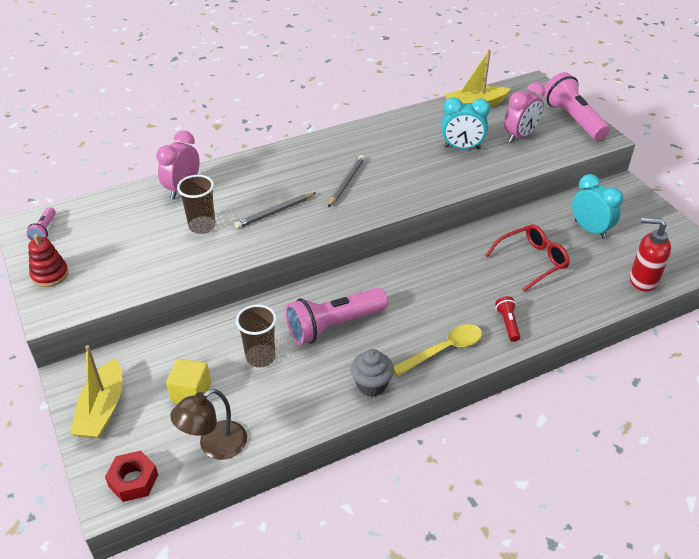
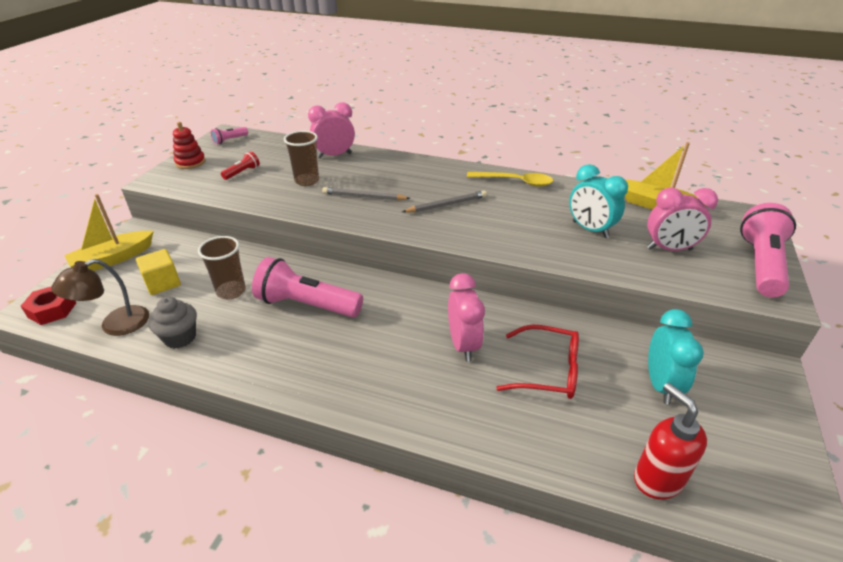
camera: 45 degrees right, 5 degrees down
brown lamp [170,389,247,460] -> brown lamp turned 45 degrees counterclockwise [51,259,149,336]
grey cupcake [351,349,394,397] -> grey cupcake moved to [149,297,197,349]
yellow spoon [394,324,482,376] -> yellow spoon moved to [467,172,553,187]
red flashlight [495,296,521,342] -> red flashlight moved to [221,151,260,180]
none -> pink clock [448,273,485,362]

